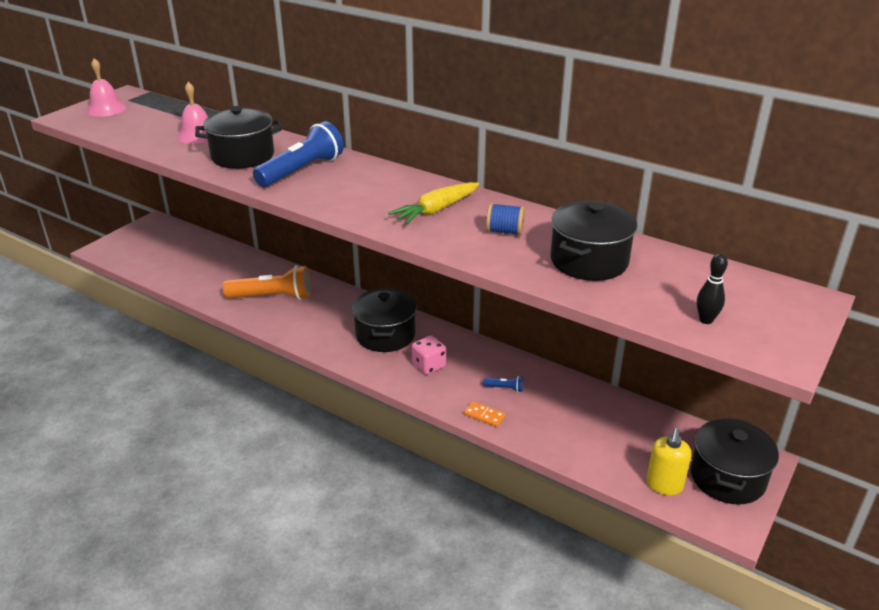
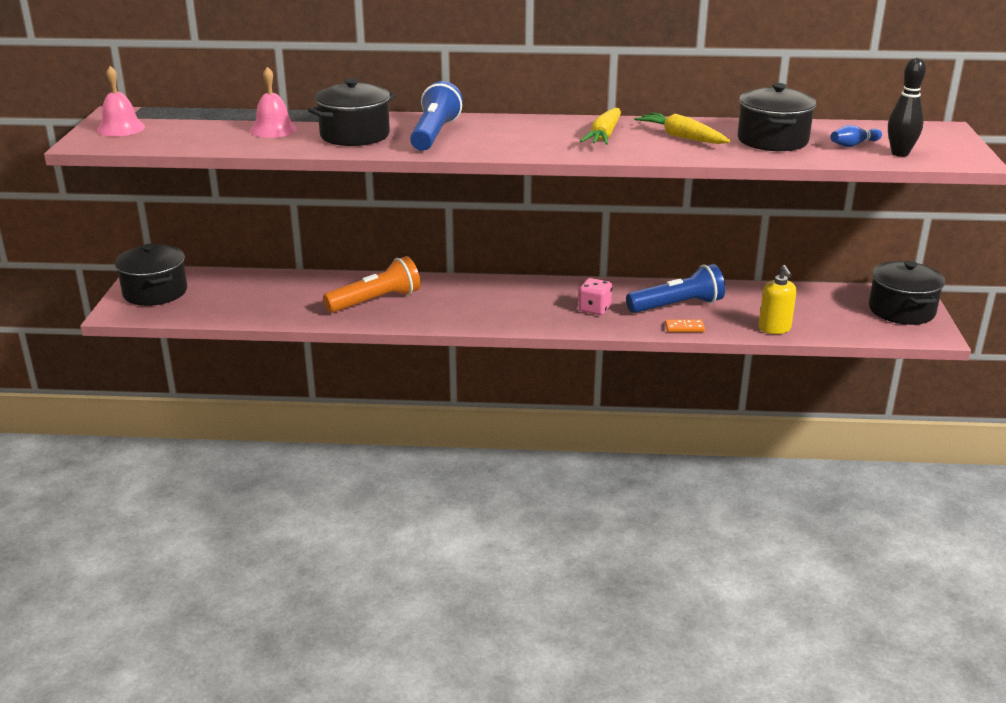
camera: 30 degrees left, 5 degrees down
black pot [352,288,417,352] -> black pot moved to [115,244,187,306]
blue flashlight [483,376,523,392] -> blue flashlight [626,264,725,313], size x2.48
blue spool [486,203,525,236] -> yellow carrot [634,112,731,144]
yellow soap dispenser [646,428,692,495] -> yellow soap dispenser moved to [759,265,797,334]
black bowling pin [697,253,728,324] -> black bowling pin [888,57,926,157], size x1.50
none -> blue bowling pin [831,125,882,147]

